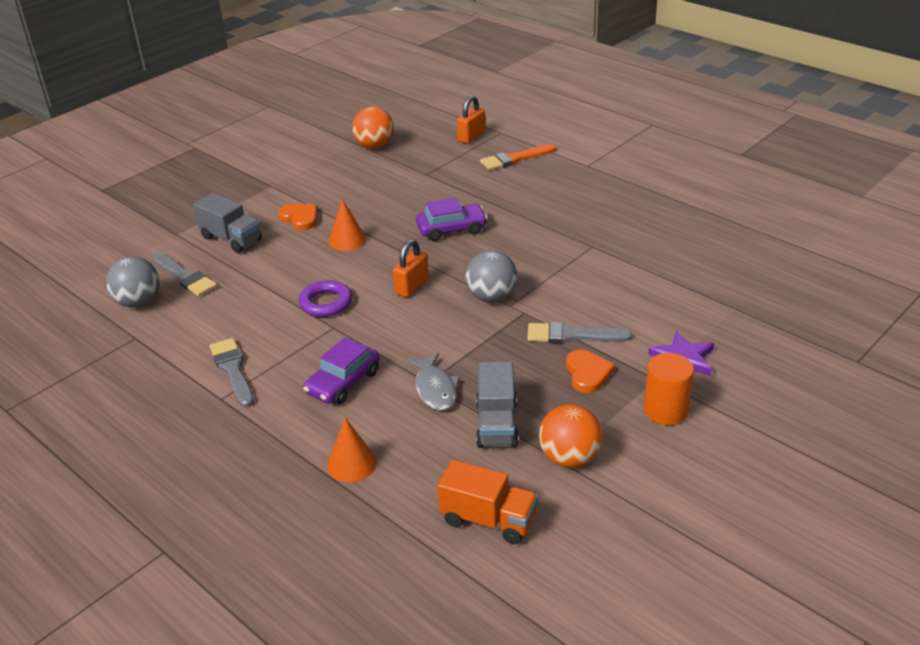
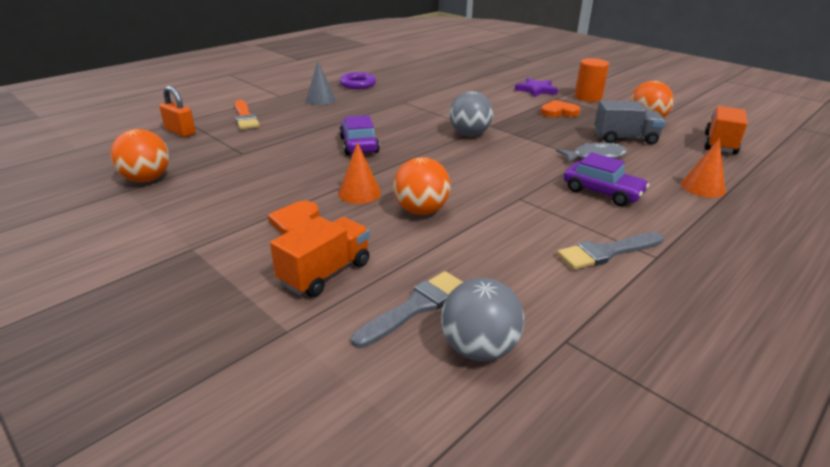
camera: 90 degrees left, 5 degrees down
grey truck [193,193,262,253] -> orange truck [270,216,370,297]
orange heart [278,204,318,230] -> orange heart turned 45 degrees counterclockwise [268,201,319,235]
purple ring [299,280,352,317] -> purple ring moved to [340,72,376,89]
orange padlock [393,239,429,297] -> none
grey brush [527,322,632,343] -> none
none -> grey cone [306,61,336,105]
none -> orange ball [393,157,451,215]

